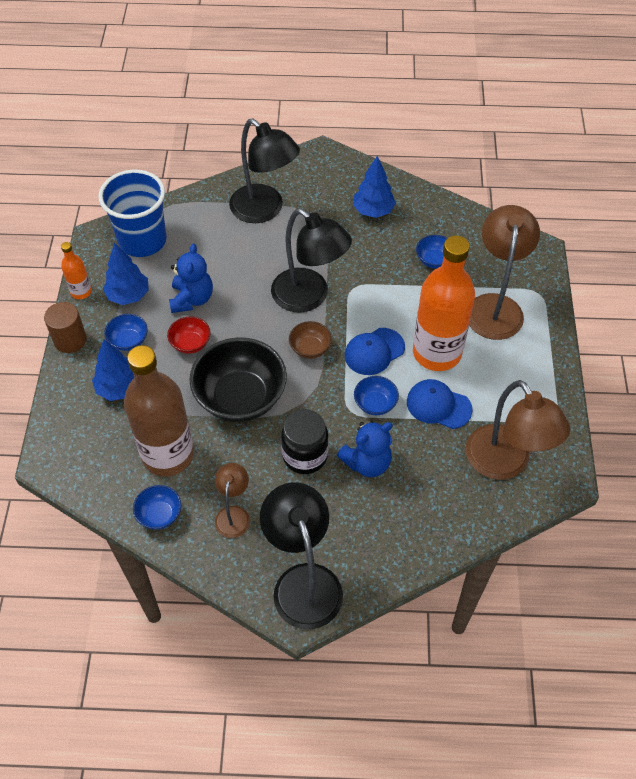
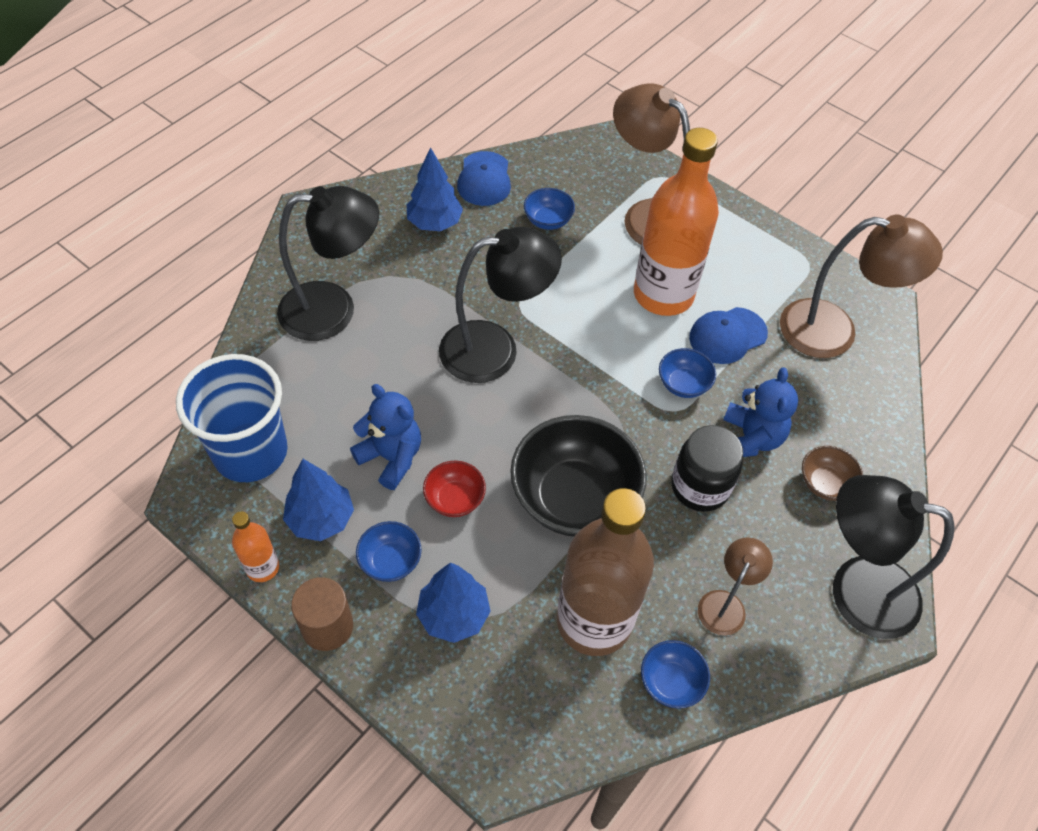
camera: 55 degrees left, 0 degrees up
brown lamp [215,463,250,538] -> brown lamp turned 75 degrees clockwise [698,537,773,636]
brown bowl [289,321,332,359] -> brown bowl moved to [802,446,863,501]
blue cap [345,328,405,375] -> blue cap moved to [457,151,511,206]

